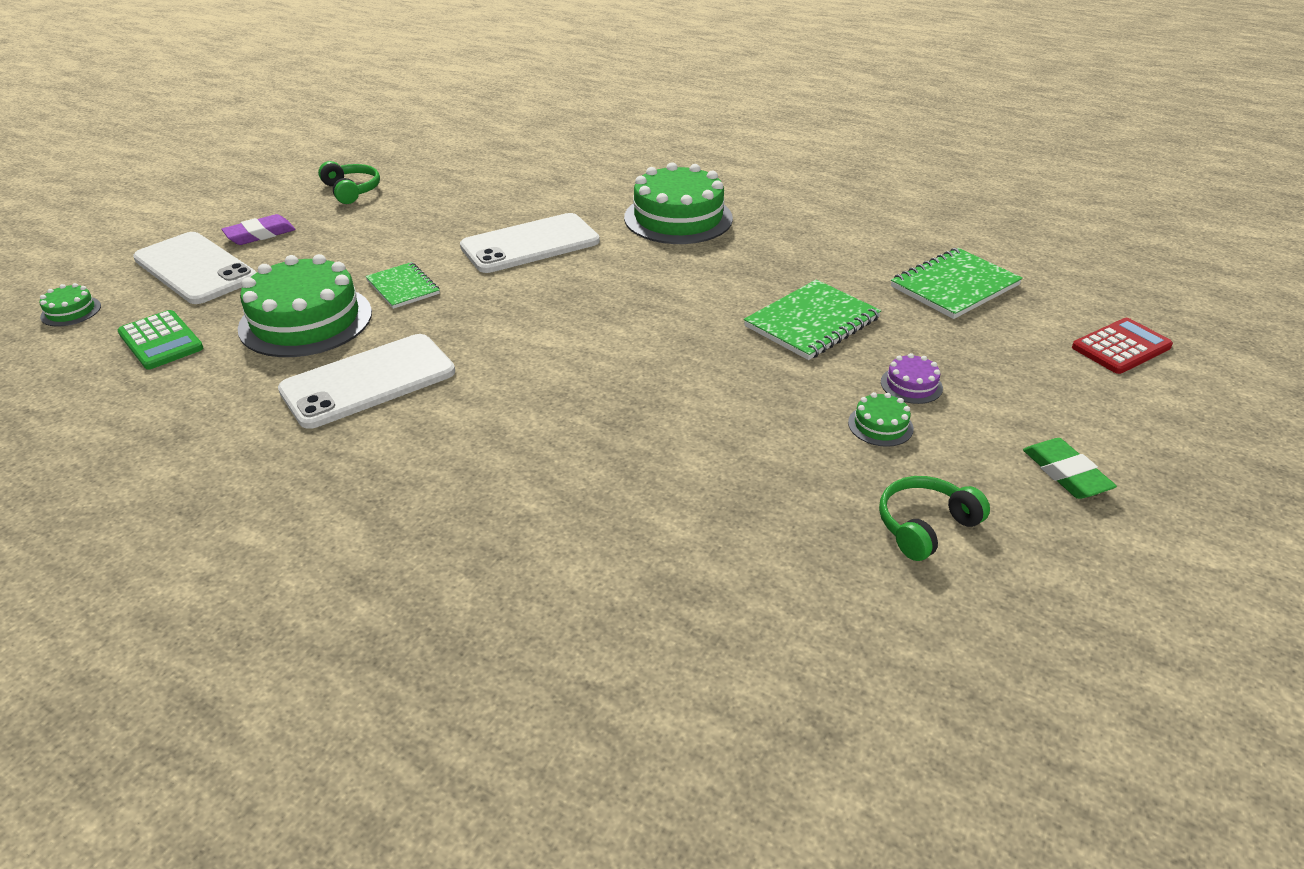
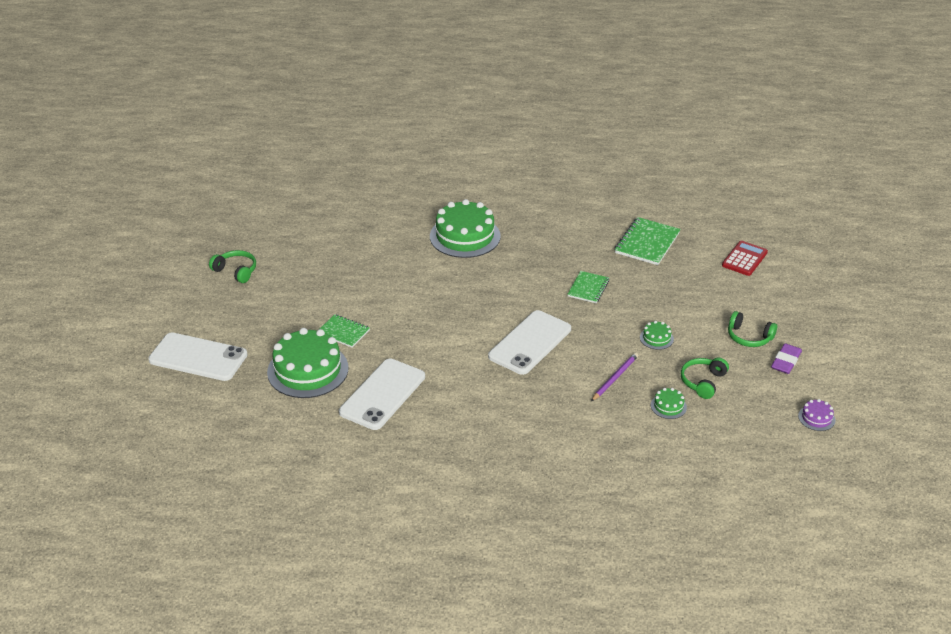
camera: 25 degrees left, 0 degrees up
green cake [40,283,101,326] -> green cake moved to [651,388,687,419]
green calculator [118,310,203,370] -> none
purple eraser [221,214,296,245] -> purple eraser moved to [771,343,802,374]
white phone [460,213,600,273] -> white phone moved to [488,310,571,375]
green notebook [744,279,881,360] -> green notebook [567,271,609,303], size x0.63
purple cake [881,353,943,404] -> purple cake moved to [798,399,835,431]
green eraser [1023,438,1117,499] -> green headphones [728,311,777,347]
none -> purple pencil [591,352,639,401]

